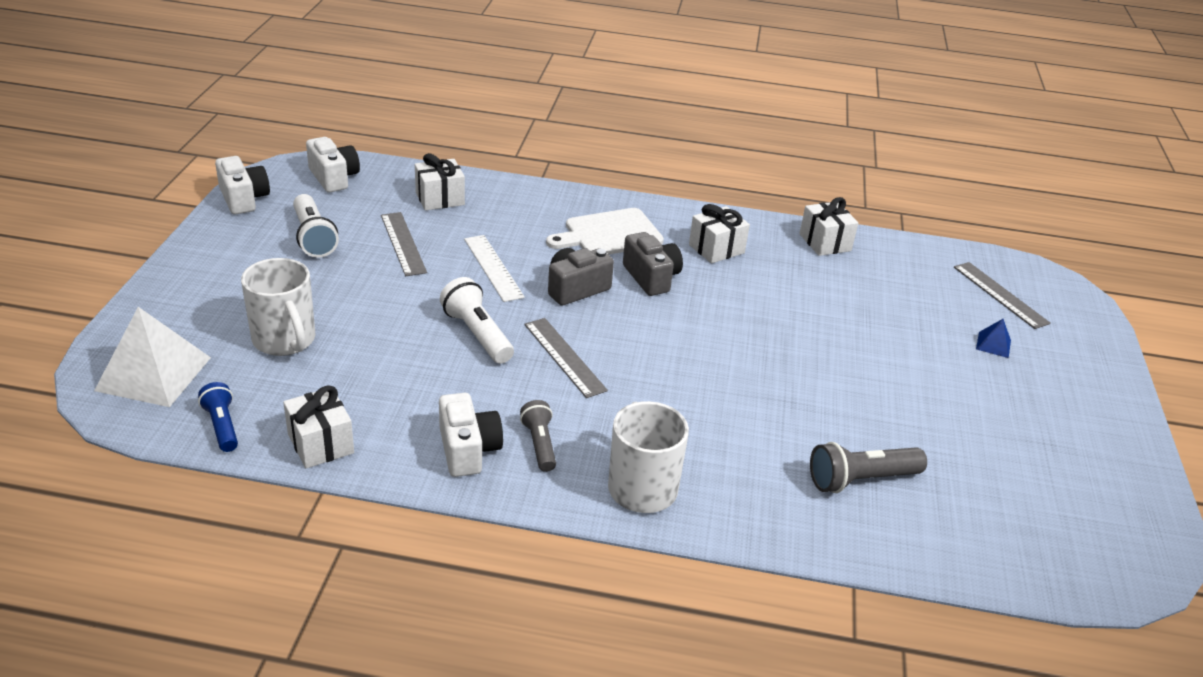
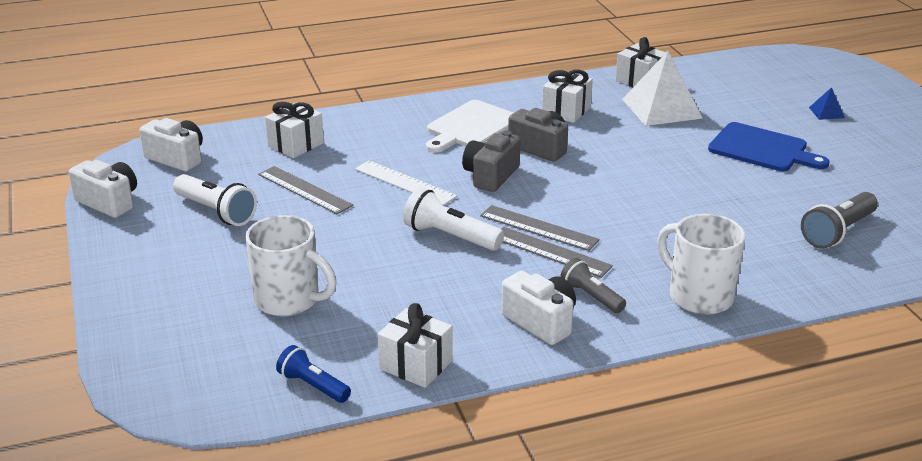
camera: 25 degrees left, 5 degrees down
white pyramid [94,307,211,407] -> white pyramid moved to [622,51,703,126]
grey ruler [954,262,1051,329] -> grey ruler moved to [501,227,613,278]
none -> blue cutting board [708,122,830,171]

